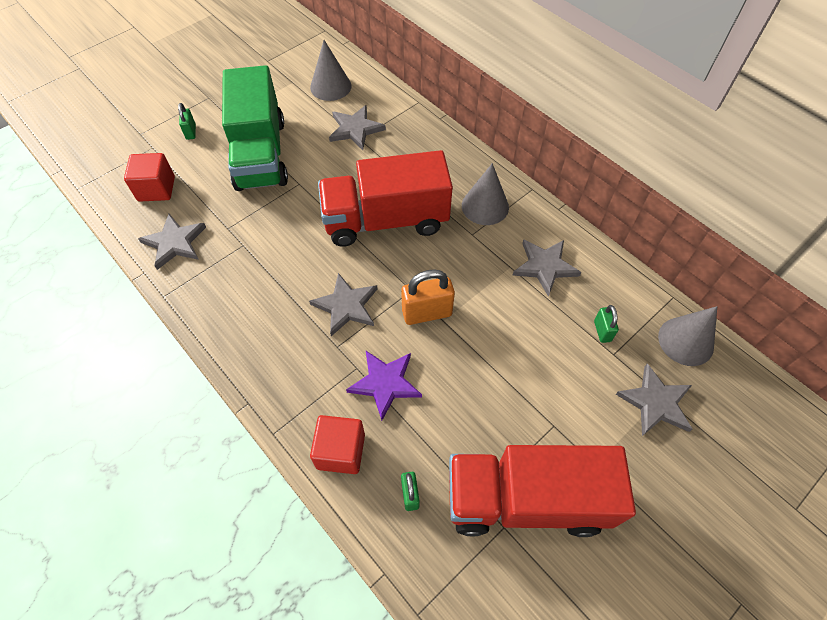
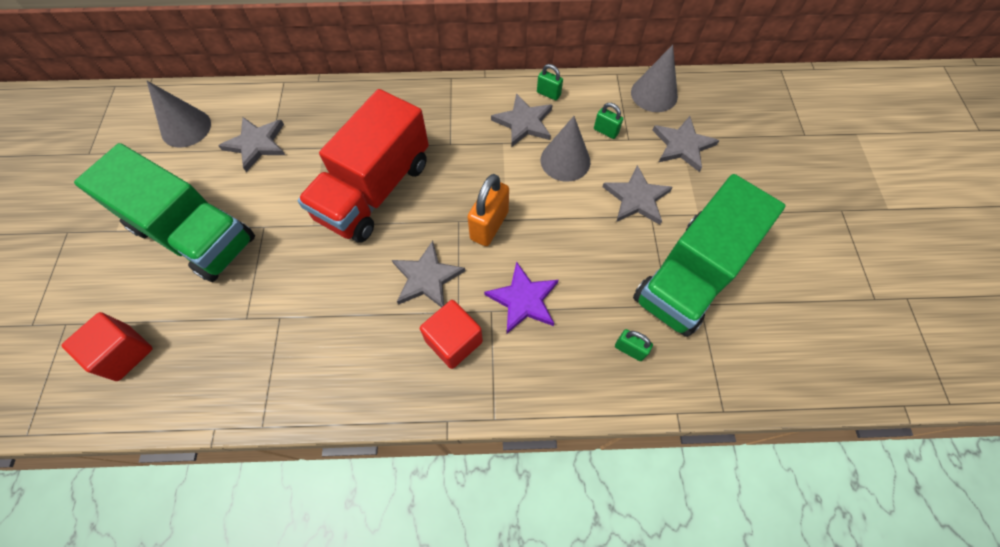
camera: 50 degrees left, 5 degrees up
grey star [138,214,206,270] -> grey star moved to [603,165,673,225]
green padlock [178,103,196,140] -> green padlock moved to [537,64,563,100]
red cube [310,415,365,474] -> red cube moved to [420,300,483,369]
red truck [449,445,636,537] -> green truck [633,174,785,337]
grey cone [462,163,509,225] -> grey cone moved to [541,116,590,182]

